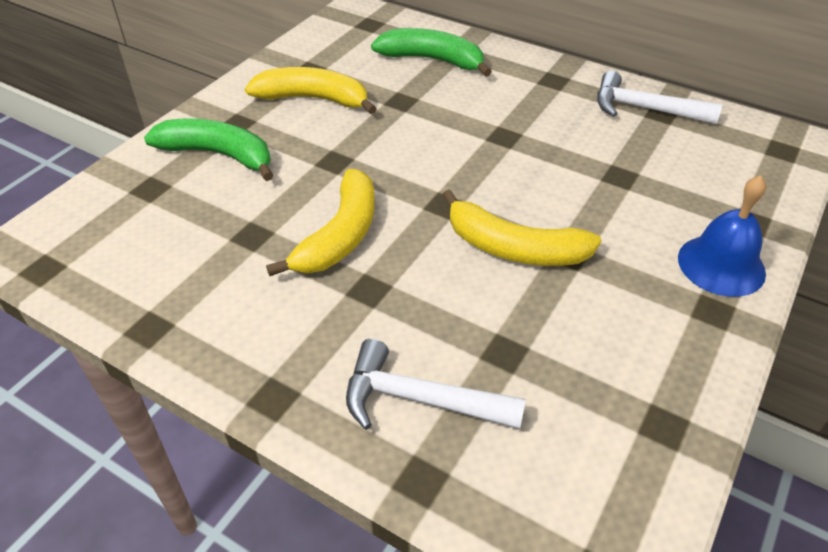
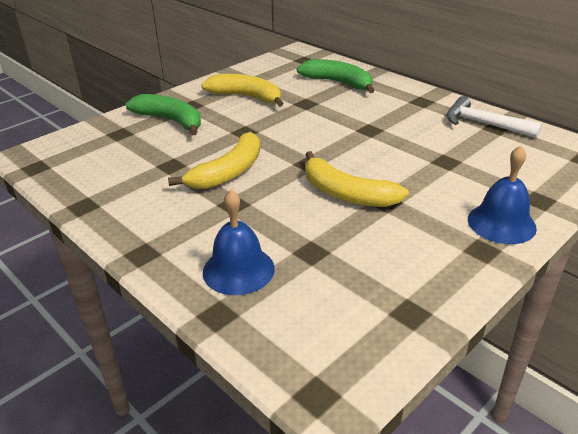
camera: 15 degrees right, 10 degrees down
white hammer [346,339,526,430] -> blue bell [203,190,275,295]

